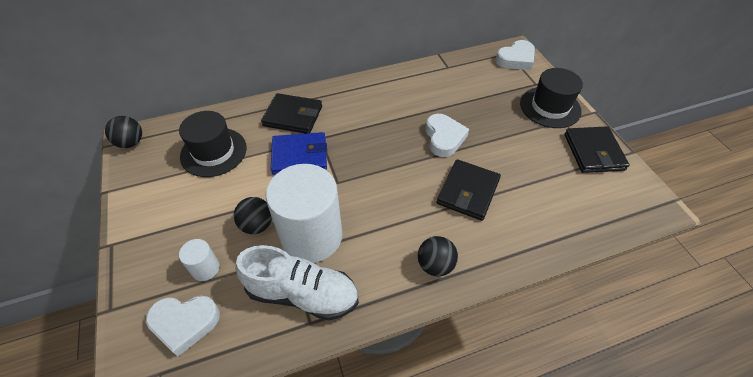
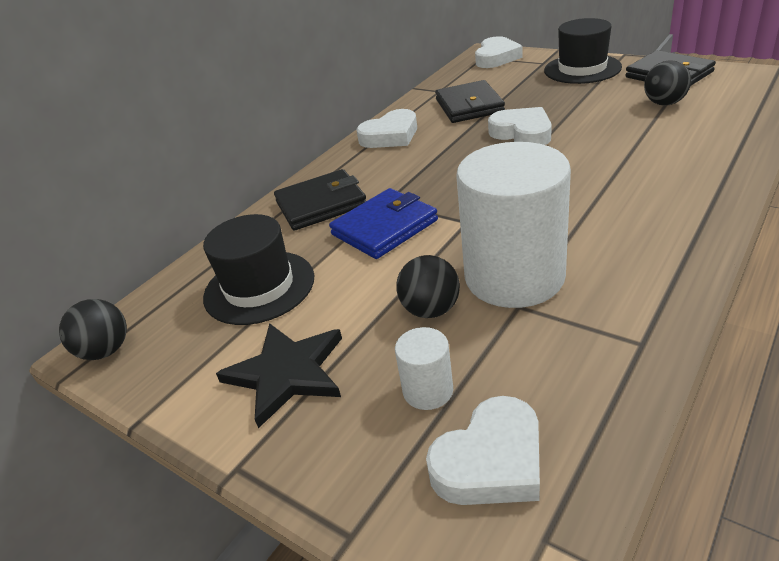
camera: 30 degrees left, 15 degrees down
white shoe [235,245,359,321] -> none
black ball [418,236,458,277] -> black ball moved to [644,60,691,105]
black wallet [436,159,501,221] -> black wallet moved to [435,80,505,123]
none -> black star [216,323,342,428]
none -> white heart [357,109,417,148]

